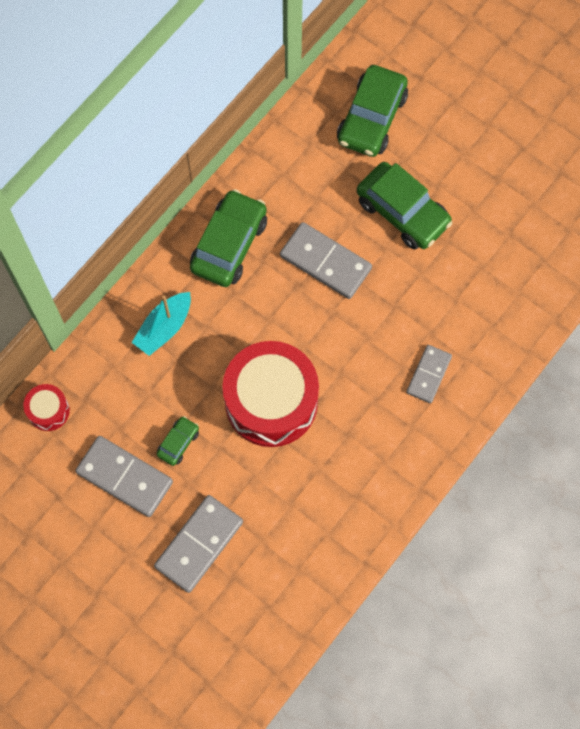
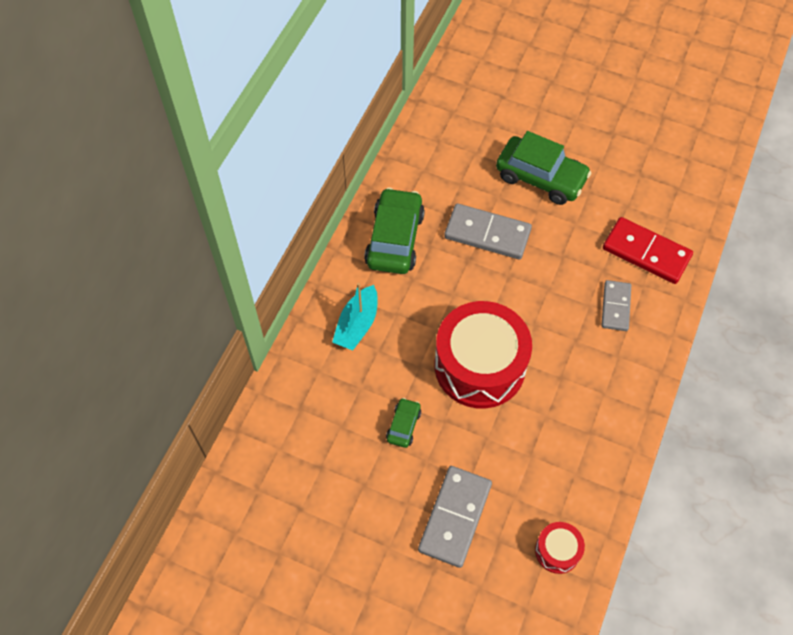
camera: 15 degrees left, 10 degrees down
red drum [23,384,70,431] -> red drum moved to [535,522,585,574]
grey domino [75,436,173,517] -> none
green car [337,65,408,157] -> none
none -> red domino [603,217,693,284]

